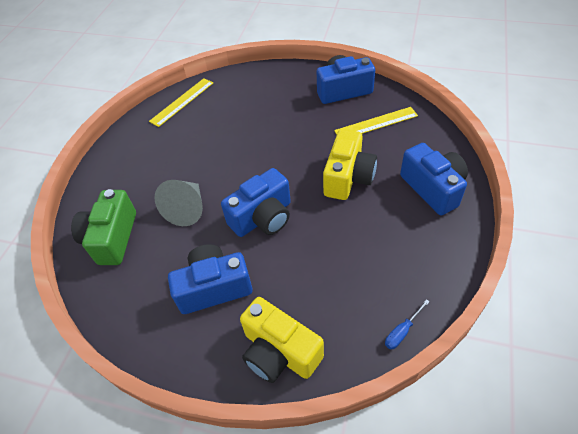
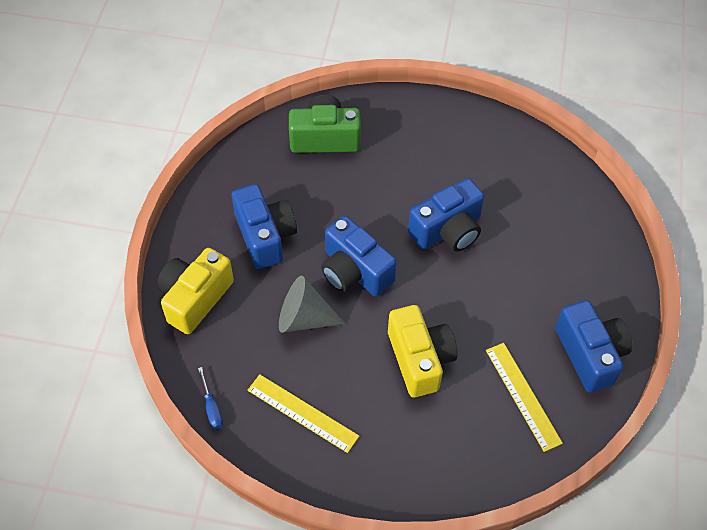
camera: 80 degrees right, 5 degrees up
yellow ruler [149,78,213,127] -> yellow ruler moved to [247,374,359,453]
grey cone [154,180,203,226] -> grey cone moved to [279,276,345,333]
yellow camera [323,129,377,200] -> yellow camera turned 120 degrees counterclockwise [388,305,458,398]
blue screwdriver [385,299,430,349] -> blue screwdriver turned 150 degrees counterclockwise [198,367,223,429]
blue camera [400,143,468,215] -> blue camera moved to [408,178,484,252]

